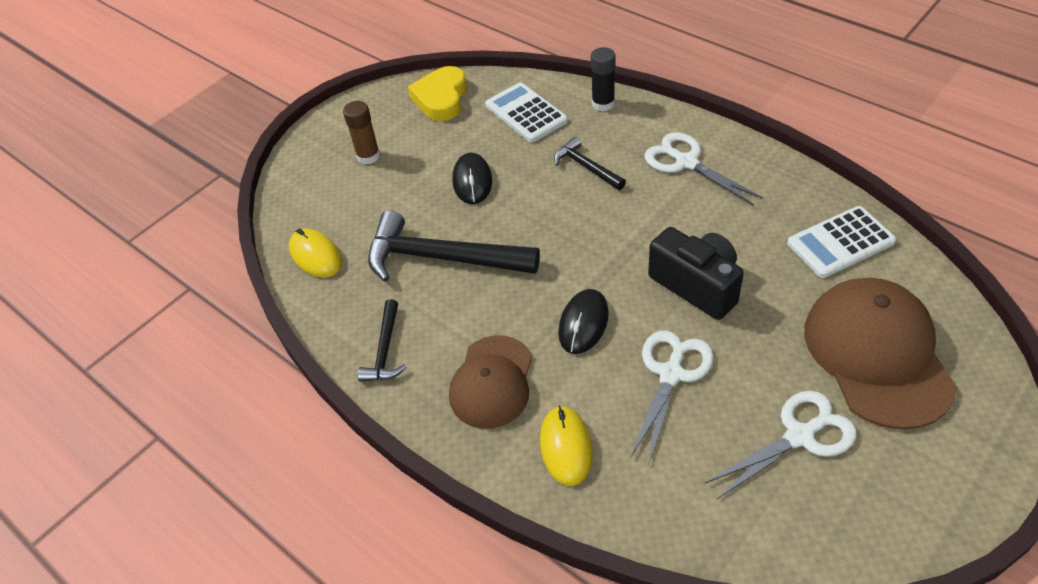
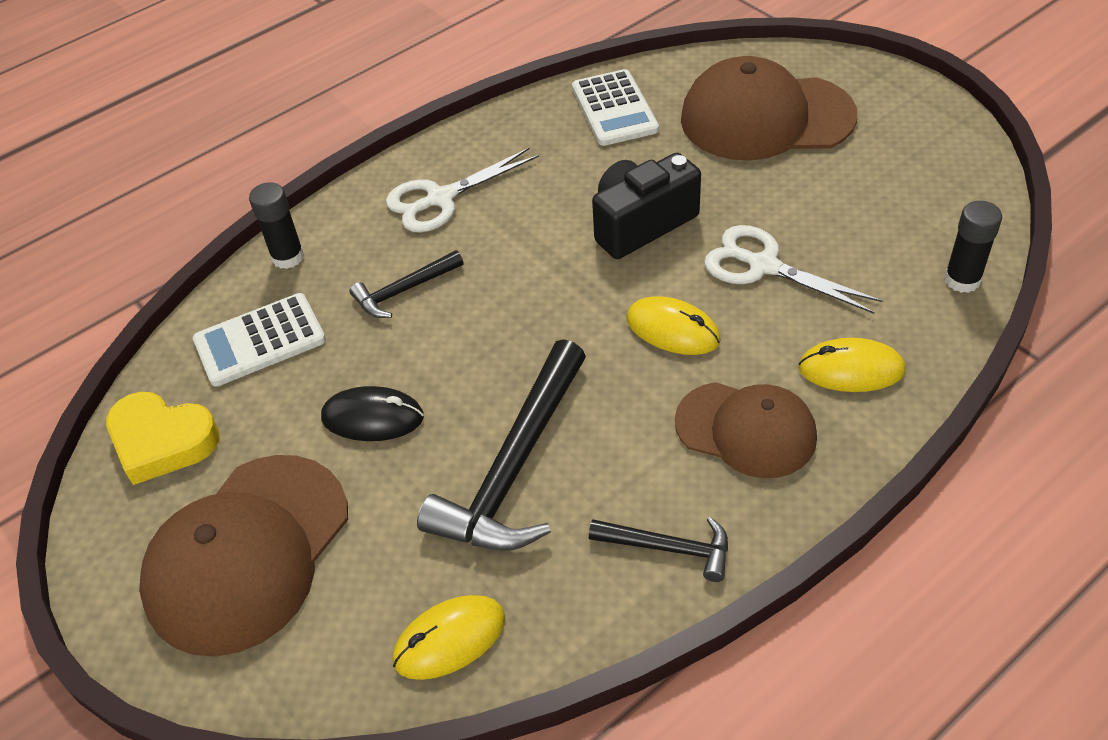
camera: 80 degrees left, 0 degrees up
brown glue stick [343,101,380,165] -> brown cap [139,455,348,657]
black mouse [558,289,609,354] -> yellow mouse [626,296,721,355]
white scissors [705,391,857,499] -> none
none -> black glue stick [944,201,1002,293]

